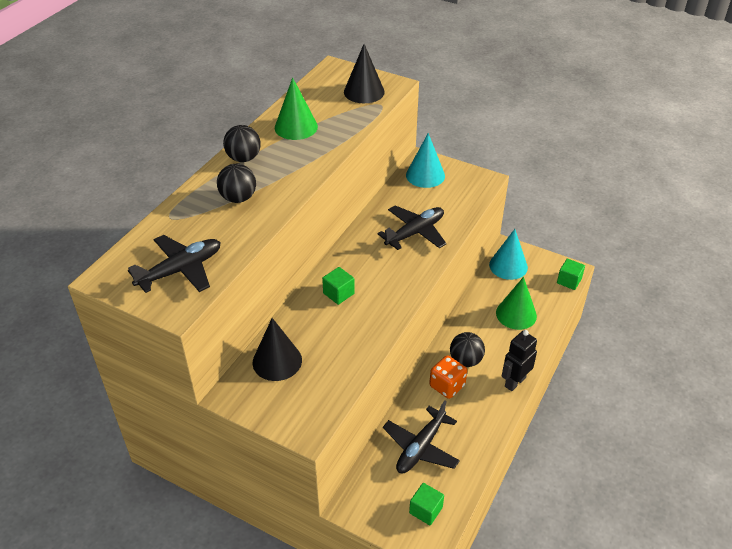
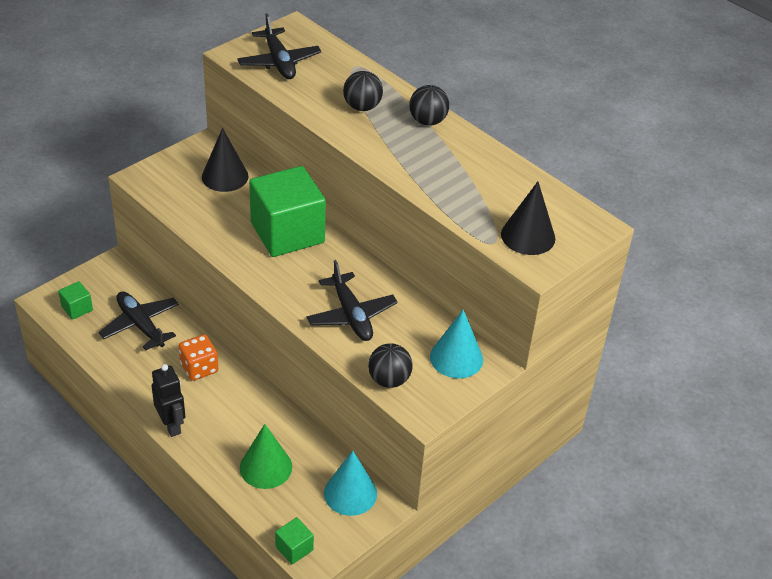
camera: 105 degrees right, 0 degrees up
green cone [275,77,318,140] -> none
green cube [322,267,355,305] -> green cube [249,166,326,257], size x2.37
black ball [450,332,485,367] -> black ball moved to [368,343,413,388]

